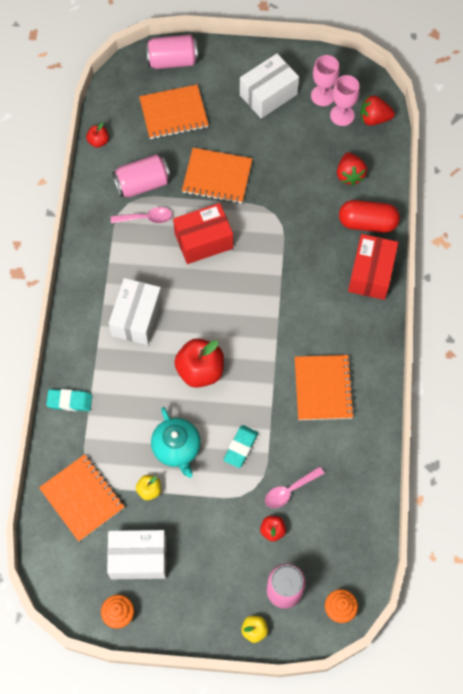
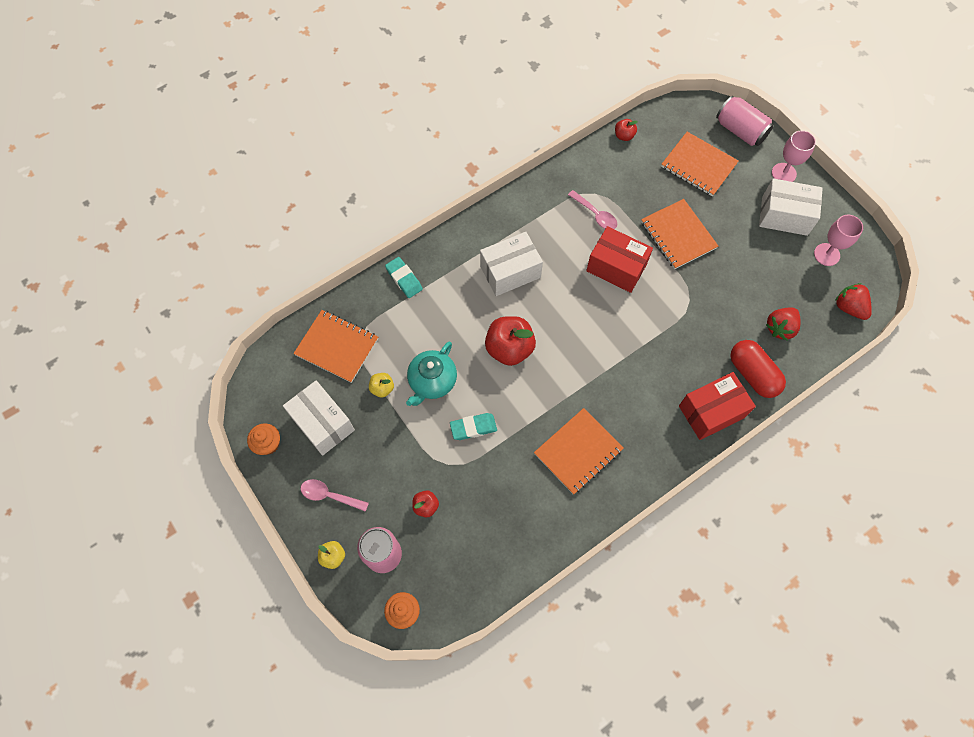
camera: 50 degrees right, 0 degrees up
orange notebook [39,454,125,542] -> orange notebook turned 75 degrees counterclockwise [293,310,378,383]
pink can [112,154,171,198] -> none
pink spoon [265,466,325,508] -> pink spoon moved to [300,479,369,512]
pink goblet [330,75,360,126] -> pink goblet moved to [772,130,816,182]

